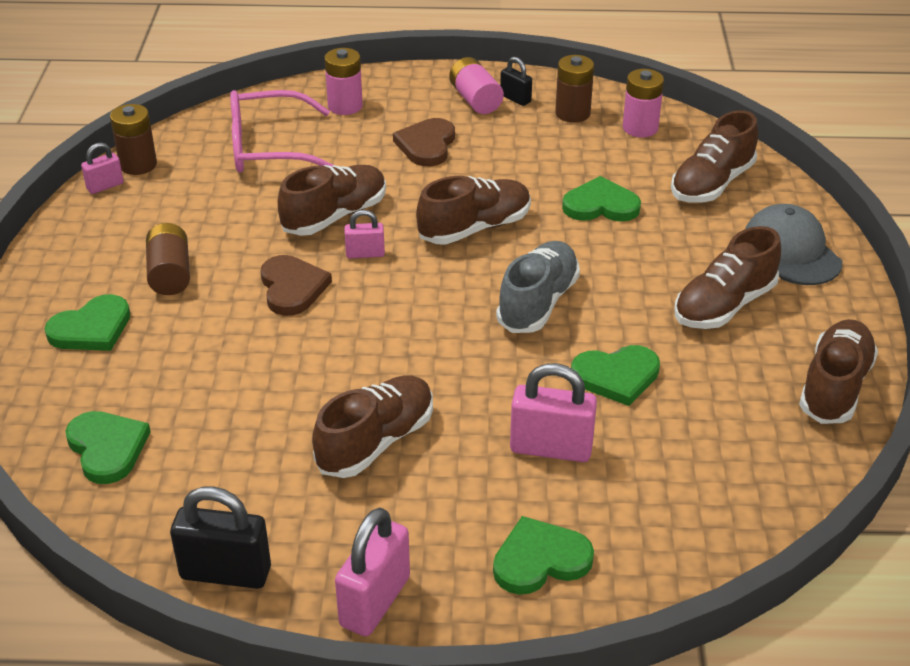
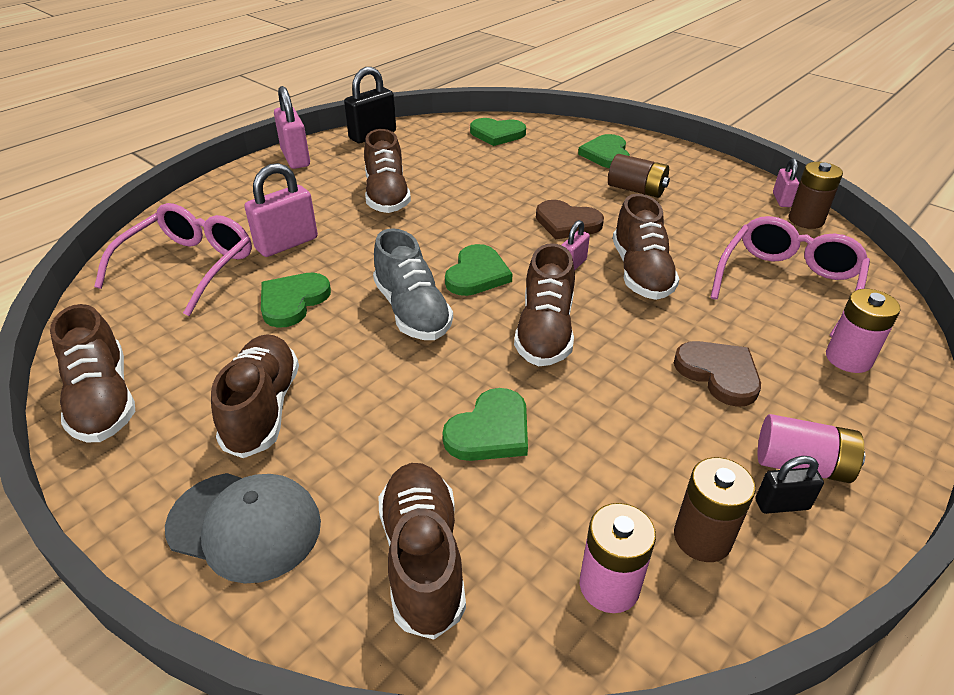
camera: 130 degrees right, 0 degrees up
green heart [493,516,594,595] -> green heart moved to [445,244,512,296]
none -> pink glasses [94,203,252,316]

